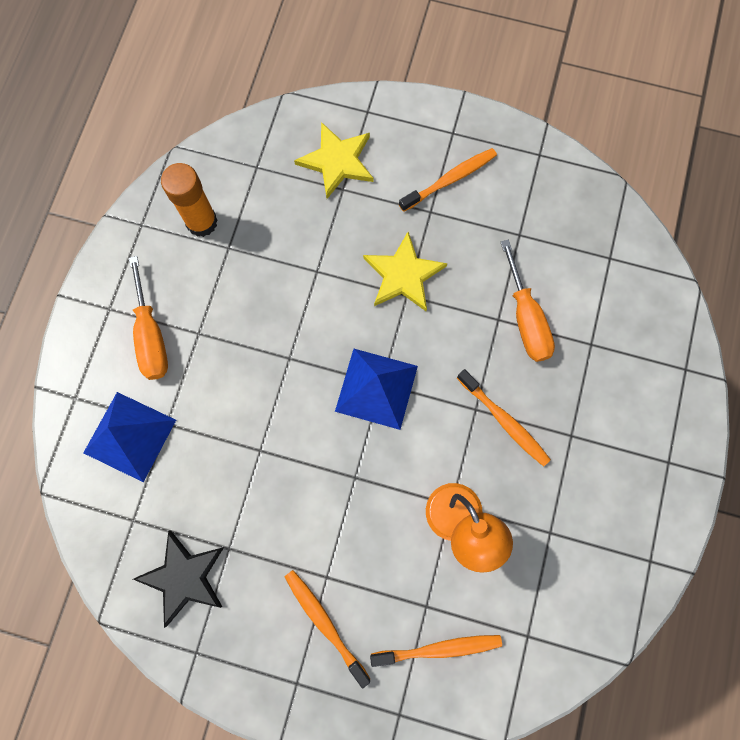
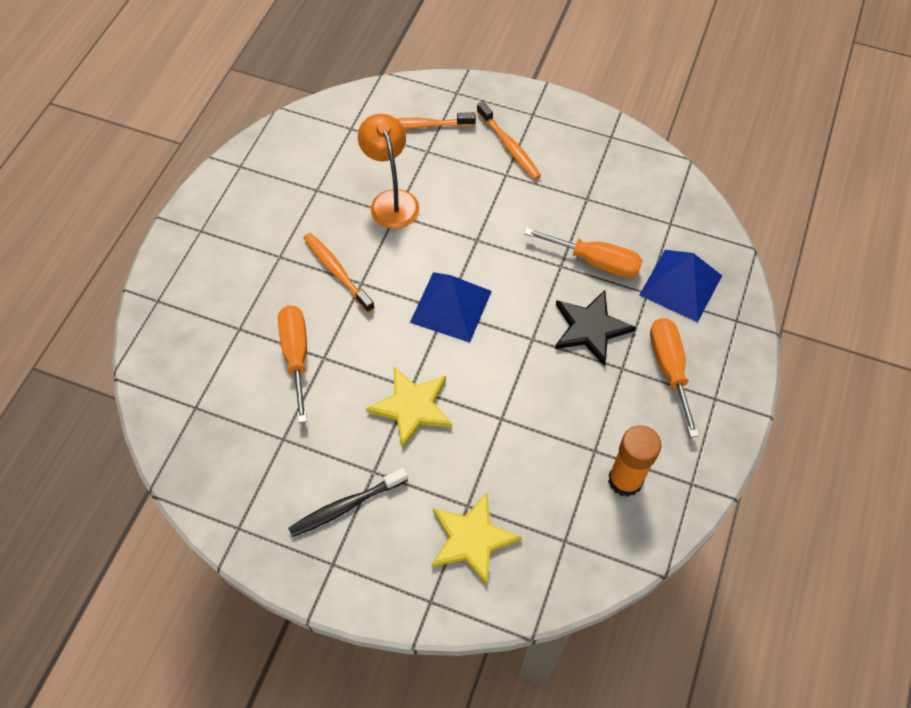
camera: 175 degrees left, 15 degrees down
black star [133,530,224,628] -> black star moved to [555,290,636,366]
orange toothbrush [399,148,497,212] -> black toothbrush [288,468,408,537]
none -> orange screwdriver [524,227,643,278]

